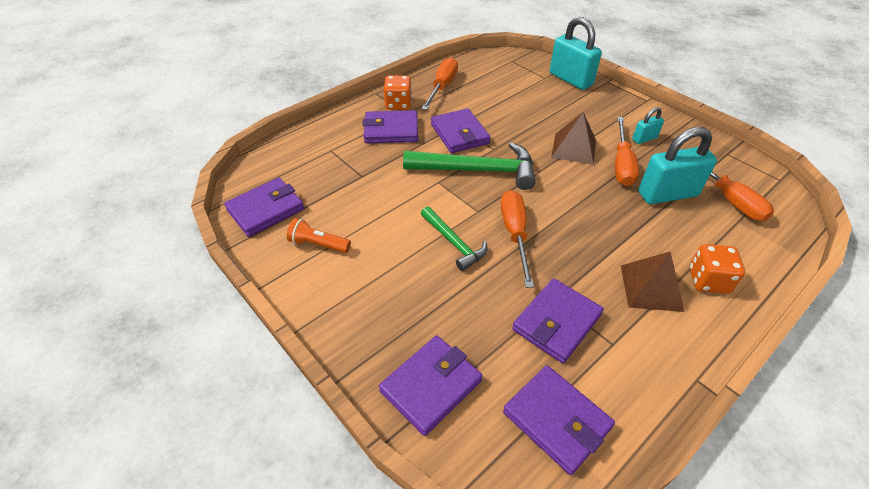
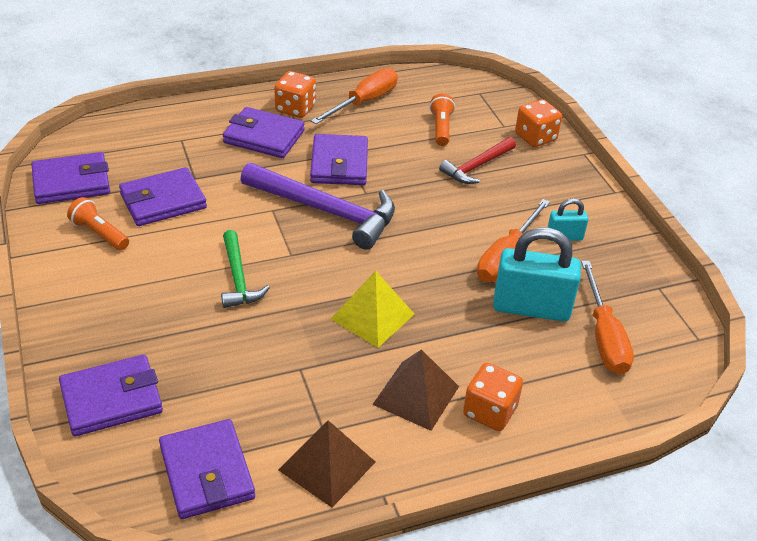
camera: 20 degrees right, 5 degrees down
green hammer [403,142,536,190] -> purple hammer [240,163,395,250]
orange screwdriver [501,190,534,288] -> none
purple wallet [512,278,604,363] -> purple wallet moved to [119,167,207,226]
turquoise padlock [550,17,602,90] -> orange dice [515,99,562,147]
brown pyramid [551,112,596,165] -> brown pyramid moved to [278,420,376,508]
none -> yellow pyramid [331,271,414,348]
none -> orange flashlight [429,93,455,146]
none -> red hammer [439,137,516,184]

